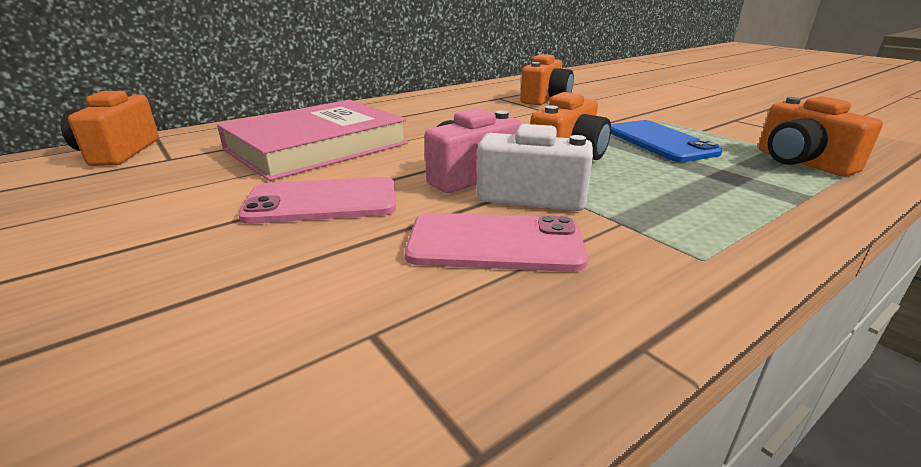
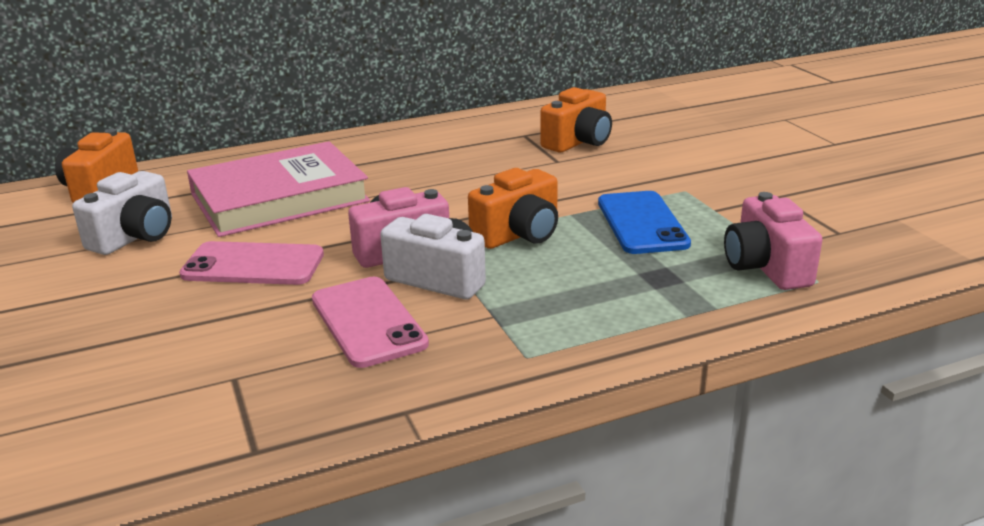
camera: 15 degrees right, 0 degrees up
pink phone [405,213,588,272] -> pink phone turned 45 degrees clockwise [312,277,429,368]
orange camera [759,96,883,176] -> pink camera [724,192,822,290]
none -> white camera [72,171,172,255]

